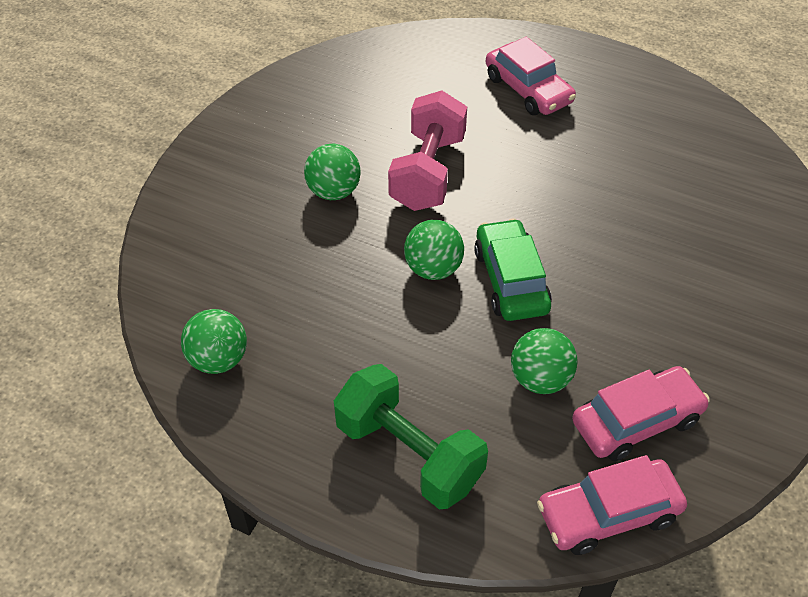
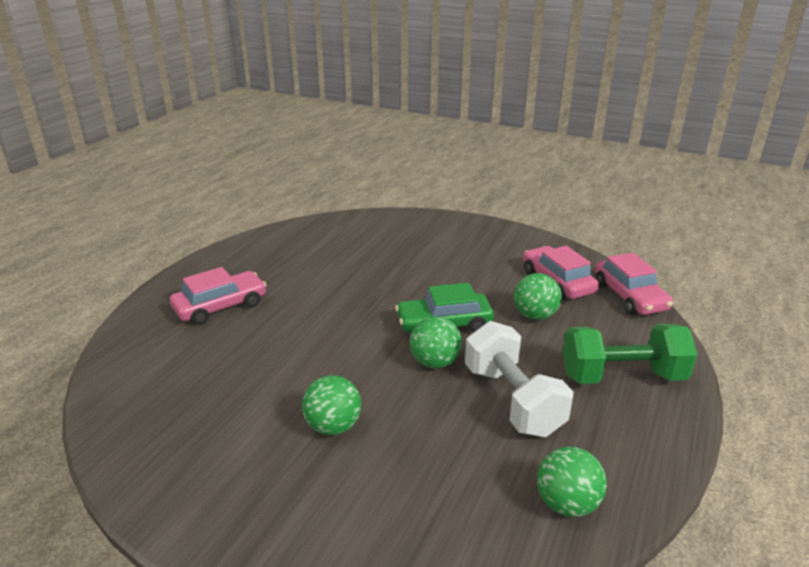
camera: 90 degrees left, 20 degrees down
green dumbbell [334,364,488,509] -> green dumbbell turned 45 degrees clockwise [563,324,697,384]
pink dumbbell [388,90,467,211] -> none
none -> white dumbbell [465,321,574,437]

